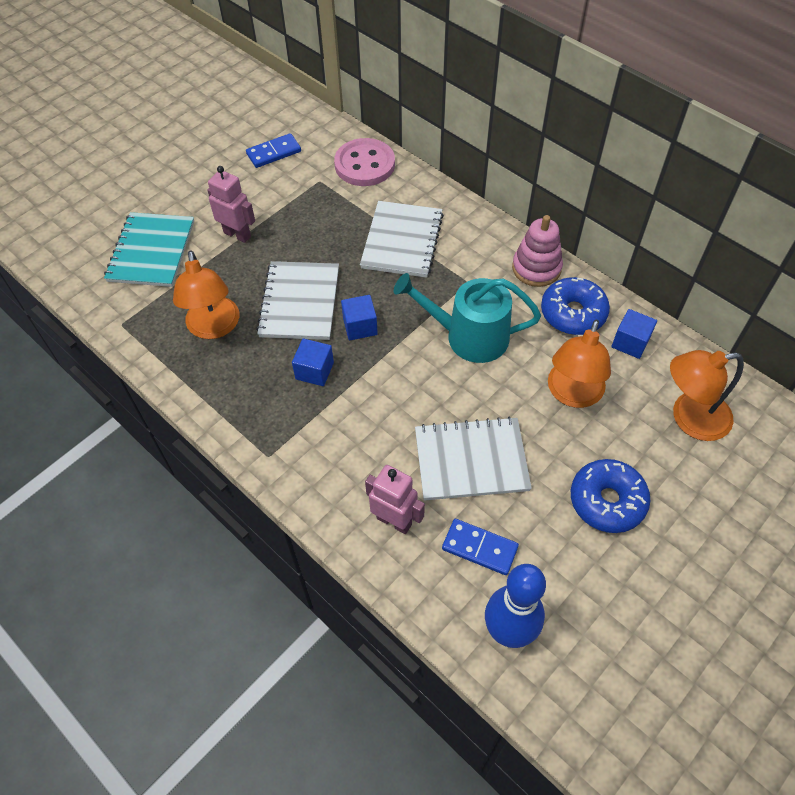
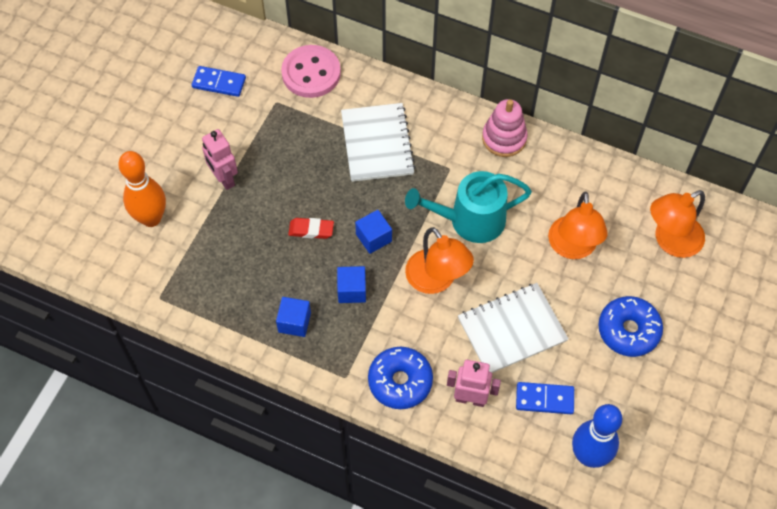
camera: 20 degrees left, 5 degrees up
turquoise notebook [104,212,194,287] -> orange bowling pin [118,151,166,227]
orange lamp [173,250,239,339] -> orange lamp moved to [405,227,474,294]
pink robot [207,166,255,243] -> pink robot turned 135 degrees counterclockwise [202,129,238,190]
blue domino [246,133,301,168] -> blue domino turned 60 degrees clockwise [192,66,246,97]
white notebook [256,261,339,340] -> red eraser [288,218,334,239]
blue donut [541,277,610,335] -> blue donut moved to [368,347,433,409]
blue cube [612,309,657,359] -> blue cube moved to [276,297,311,337]

